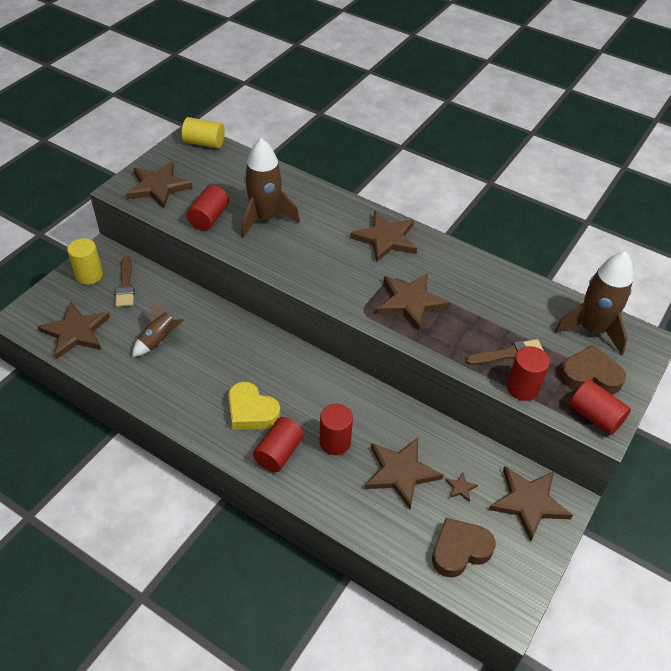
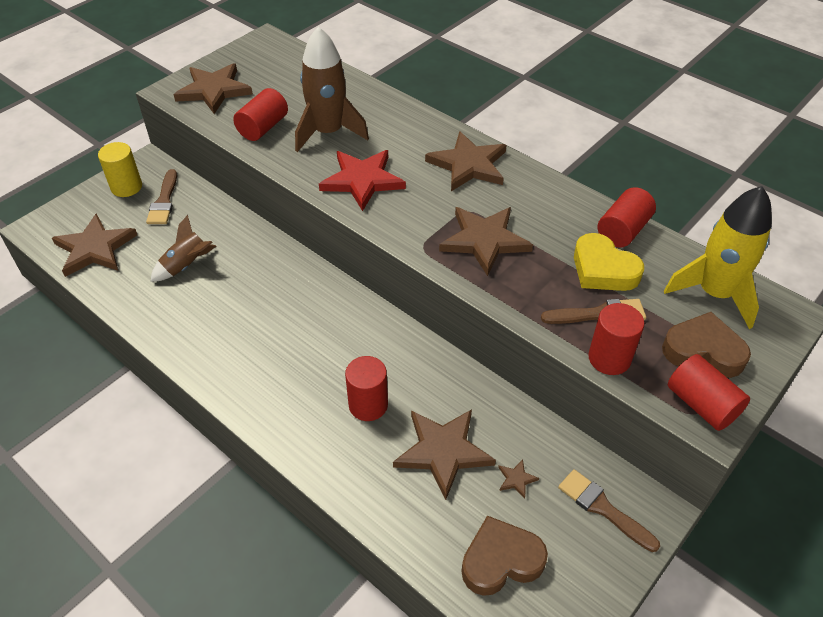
camera: 10 degrees right, 0 degrees up
yellow cylinder [182,117,225,149] -> none
yellow heart [228,382,281,430] -> yellow heart moved to [574,233,644,291]
red cylinder [253,417,304,472] -> red cylinder moved to [598,187,656,248]
brown star [489,466,573,541] -> brown brush [558,469,660,552]
brown rocket [555,251,633,355] -> yellow rocket [664,186,772,329]
none -> red star [319,150,406,211]

